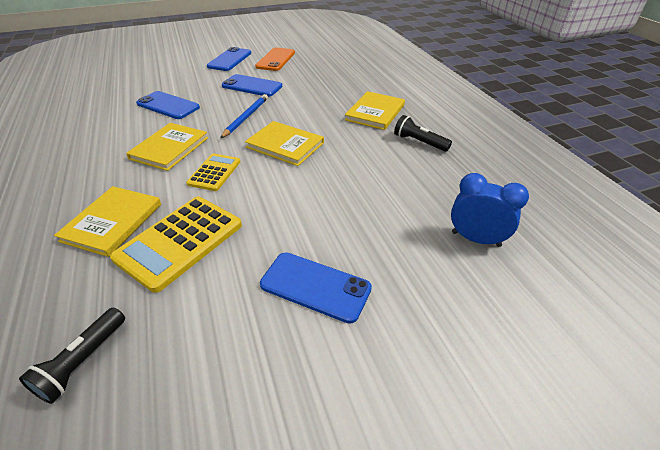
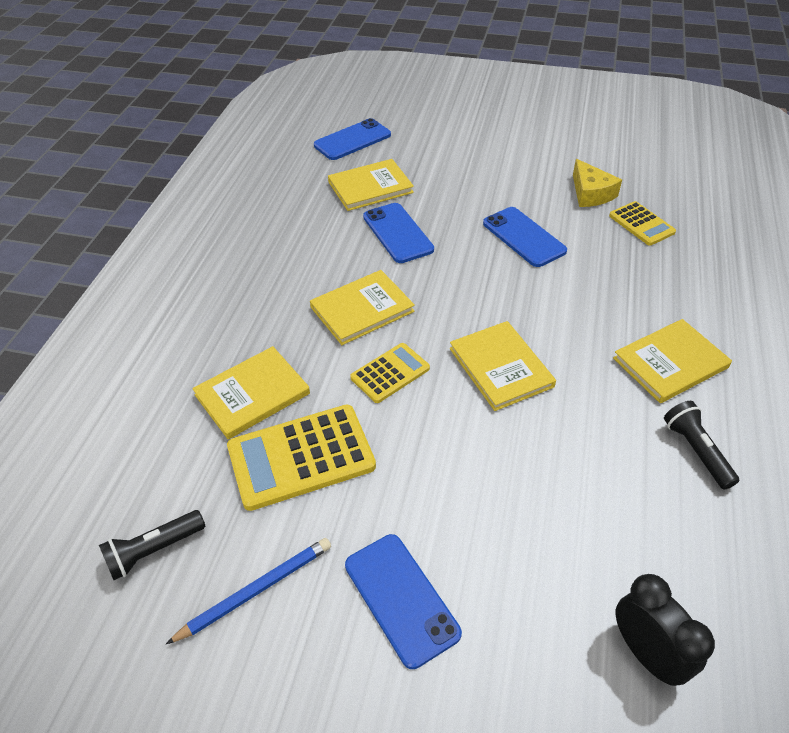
camera: 35 degrees right, 5 degrees up
blue phone [207,47,251,71] -> blue phone moved to [314,118,391,160]
blue pencil [220,94,268,138] -> blue pencil moved to [166,538,331,644]
orange phone [255,47,295,71] -> yellow cheese [573,159,622,207]
blue clock [451,173,529,247] -> black clock [616,574,715,686]
none -> yellow book [328,159,414,211]
none -> yellow calculator [609,201,676,246]

